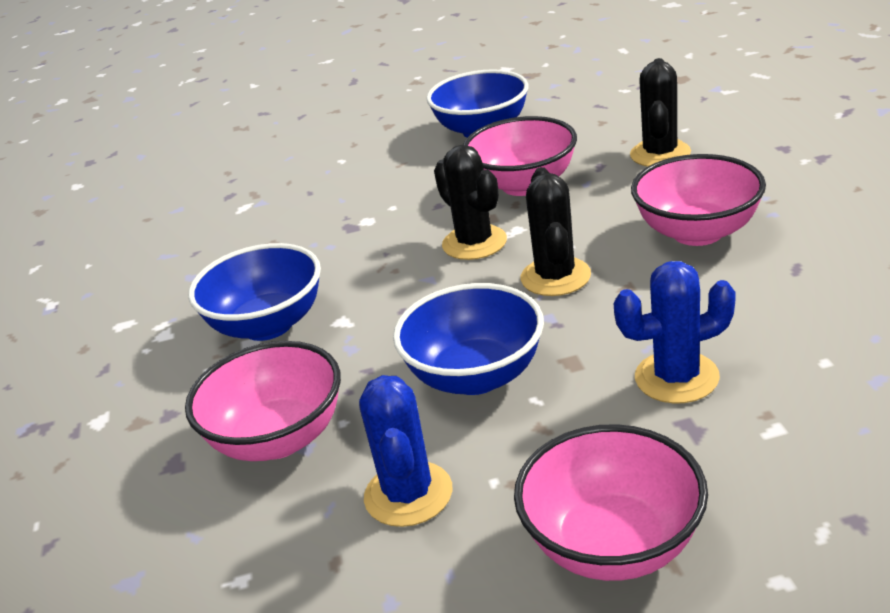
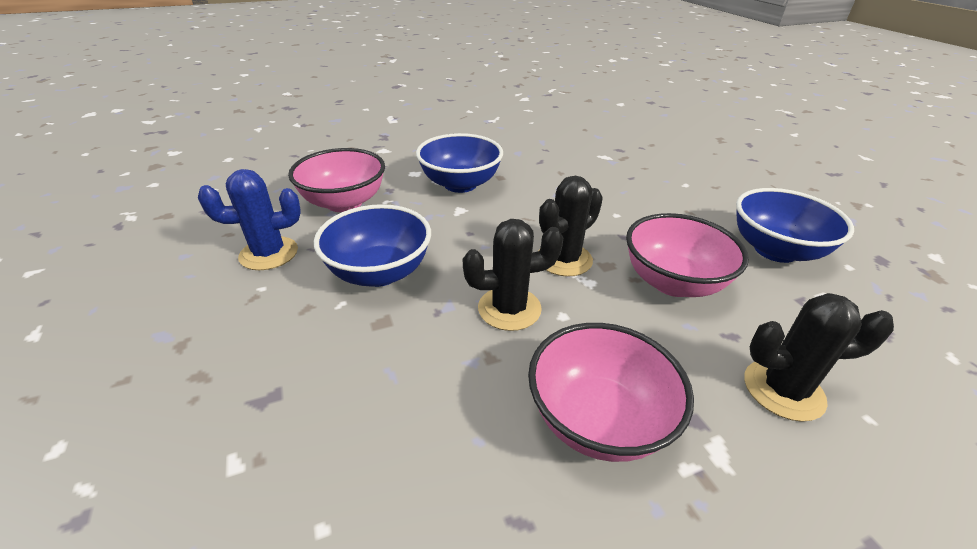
camera: 75 degrees right, 5 degrees up
pink bowl [514,424,708,581] -> none
blue cactus [614,261,736,403] -> none

